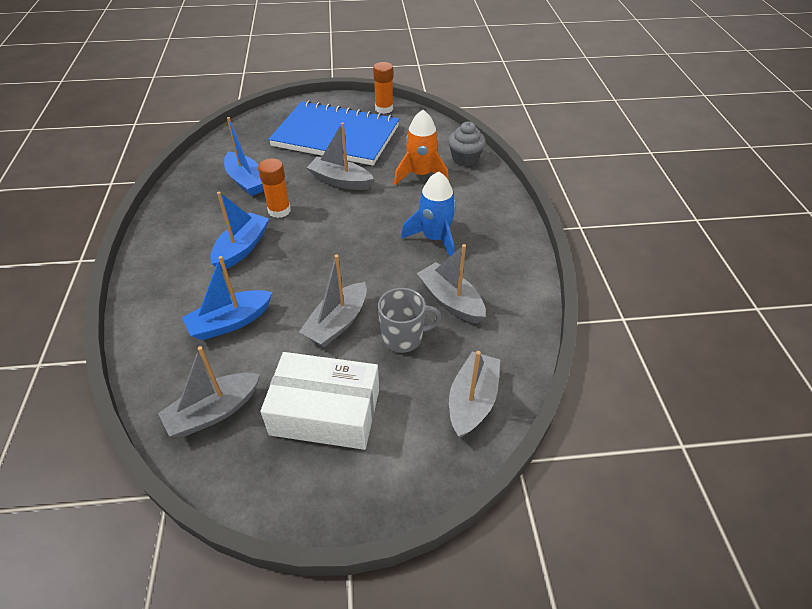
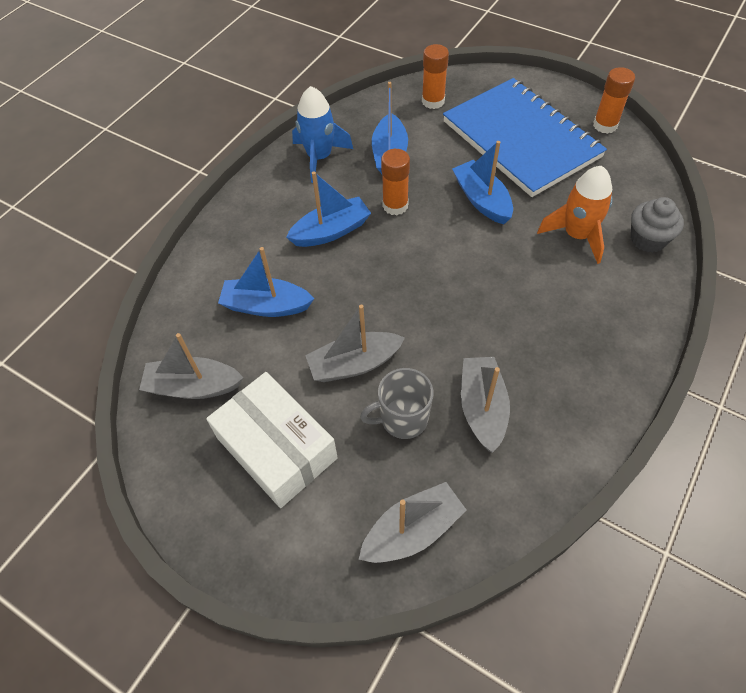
camera: 40 degrees right, 10 degrees up
grey boat [306,123,374,190] -> blue boat [452,141,513,224]
grey mug [378,288,442,353] -> grey mug turned 135 degrees clockwise [360,368,433,439]
blue rocket [401,171,456,256] -> blue rocket moved to [292,86,353,183]
none -> orange glue stick [422,44,449,109]

